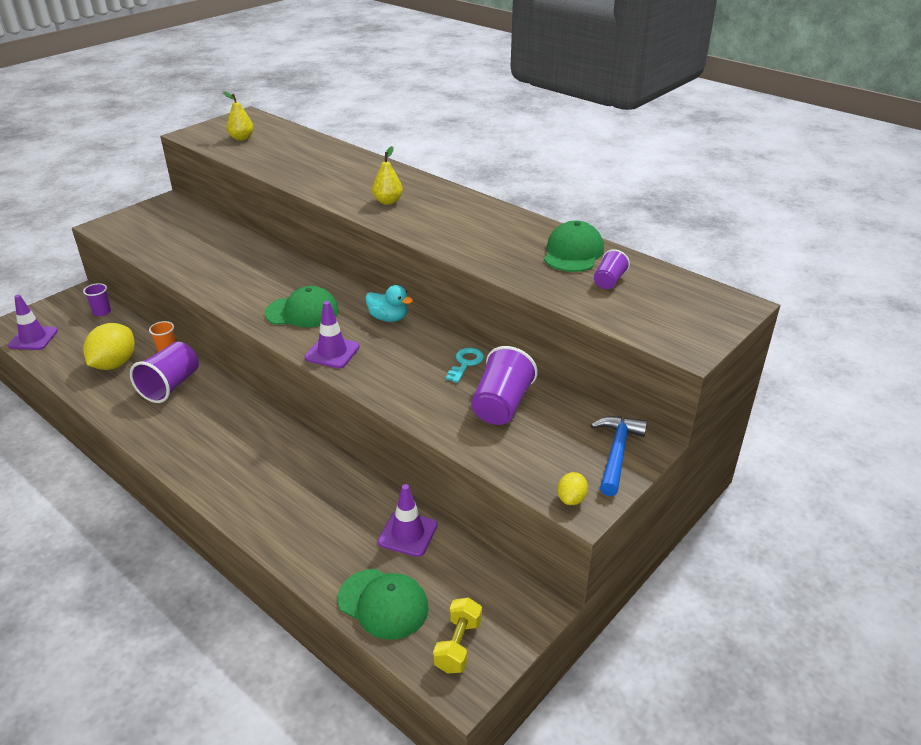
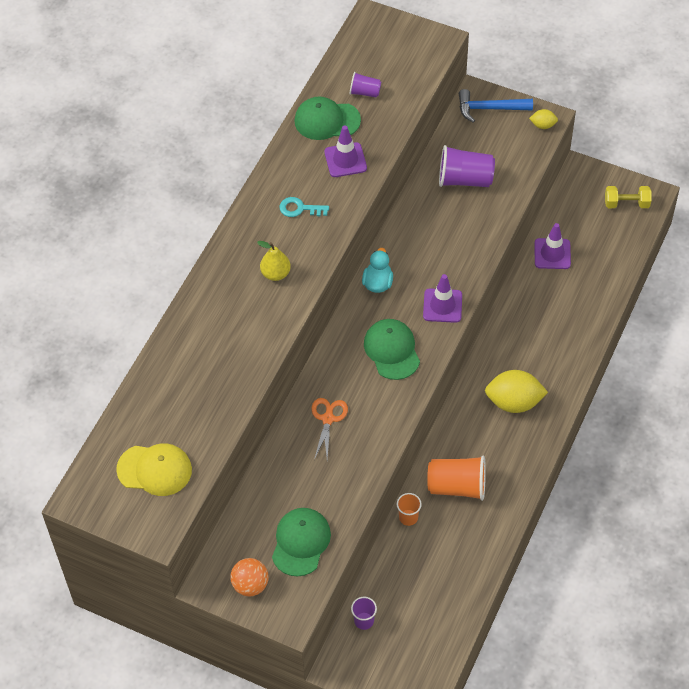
camera: 105 degrees left, 20 degrees up
purple traffic cone [8,295,58,350] -> purple traffic cone moved to [324,125,367,177]
yellow lemon [83,323,135,370] -> yellow lemon moved to [485,370,548,413]
purple cup [130,342,199,403] -> orange cup [427,456,486,501]
yellow pear [223,91,254,141] -> yellow cap [116,443,192,496]
green cap [338,569,429,640] -> green cap moved to [272,508,331,577]
turquoise key [446,348,484,383] -> turquoise key moved to [279,197,329,217]
none -> orange ball [230,558,269,596]
none -> orange scissors [312,398,348,460]

